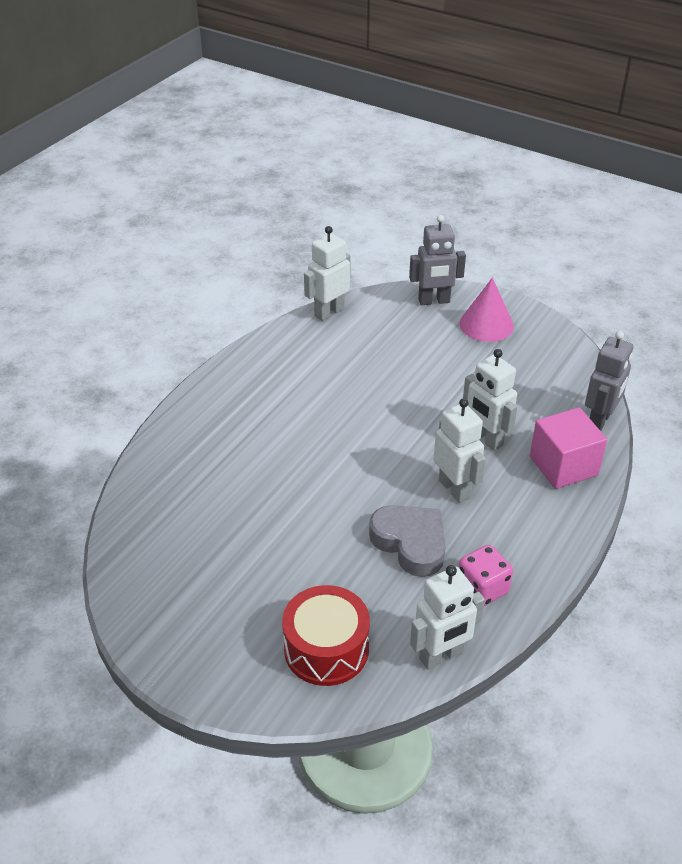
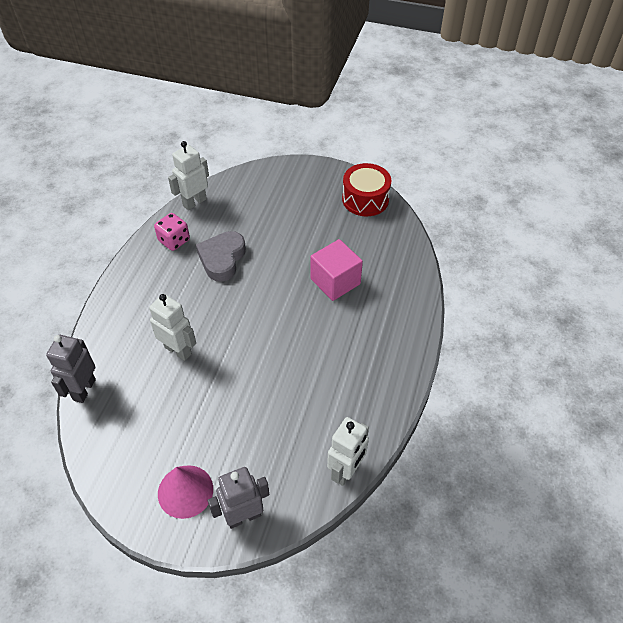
camera: 165 degrees right, 10 degrees up
red drum [282,585,370,686] -> red drum moved to [342,163,391,216]
grey heart [369,505,446,577] -> grey heart turned 75 degrees clockwise [196,231,246,282]
white robot [433,398,486,503] -> none
pink cube [530,407,607,489] -> pink cube moved to [311,239,363,301]

